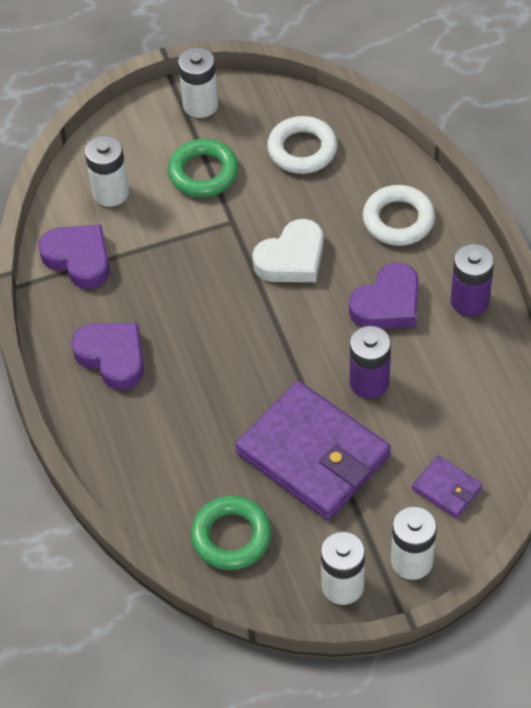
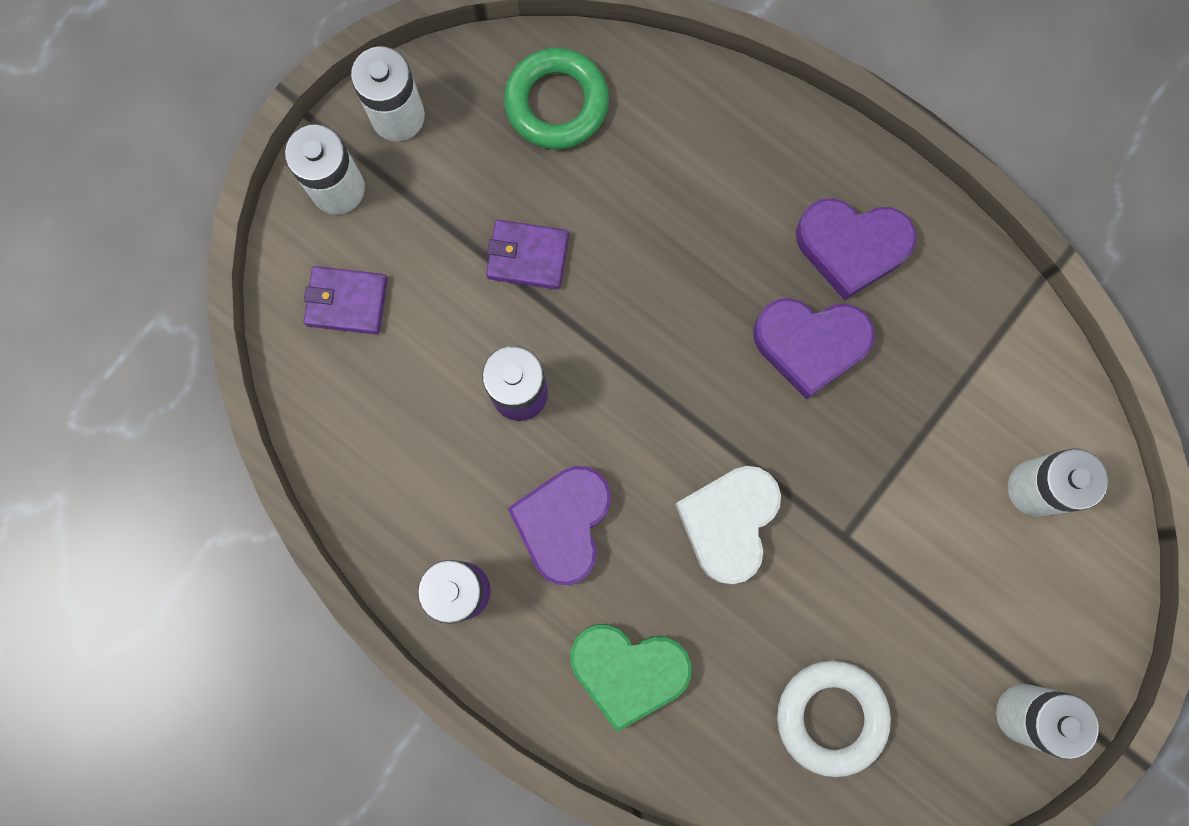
camera: 145 degrees right, 25 degrees up
purple heart [38,225,110,289] -> purple heart moved to [753,298,875,399]
green ring [168,139,238,197] -> none
purple wallet [235,381,391,520] -> purple wallet [486,220,569,290], size x0.45
white ring [363,185,435,246] -> green heart [570,624,692,732]

